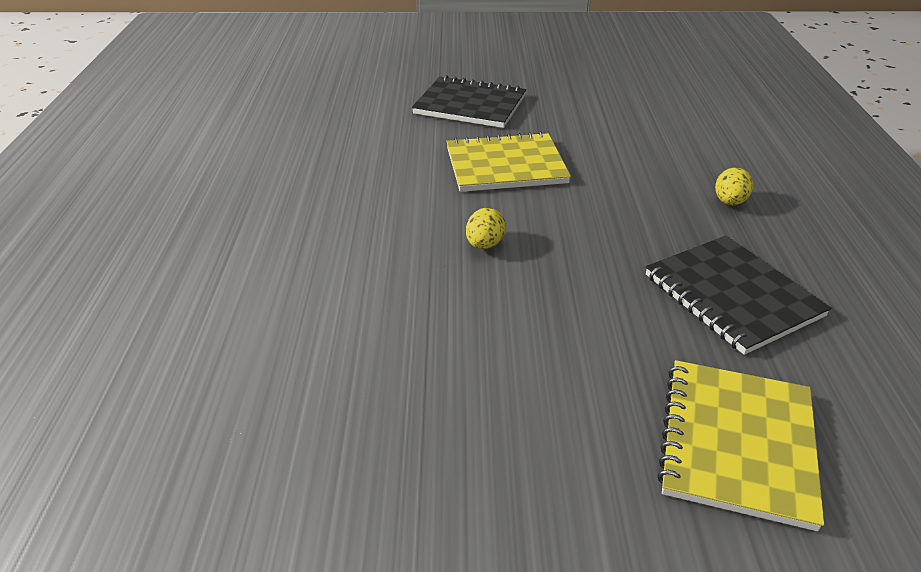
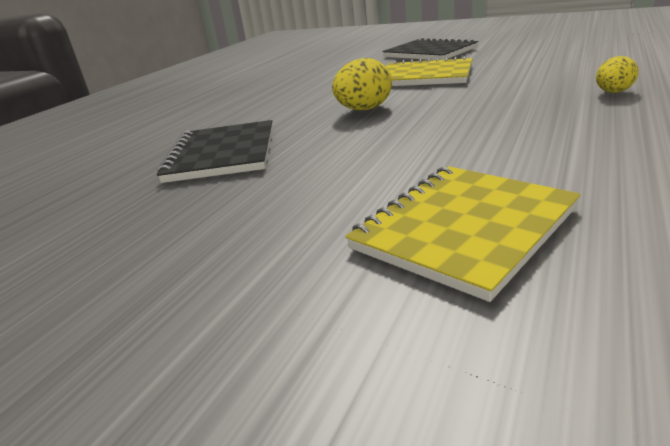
camera: 30 degrees right, 10 degrees down
yellow egg [466,208,506,249] -> yellow egg [332,58,392,110], size x1.58
black notebook [646,236,831,355] -> black notebook moved to [157,120,273,183]

